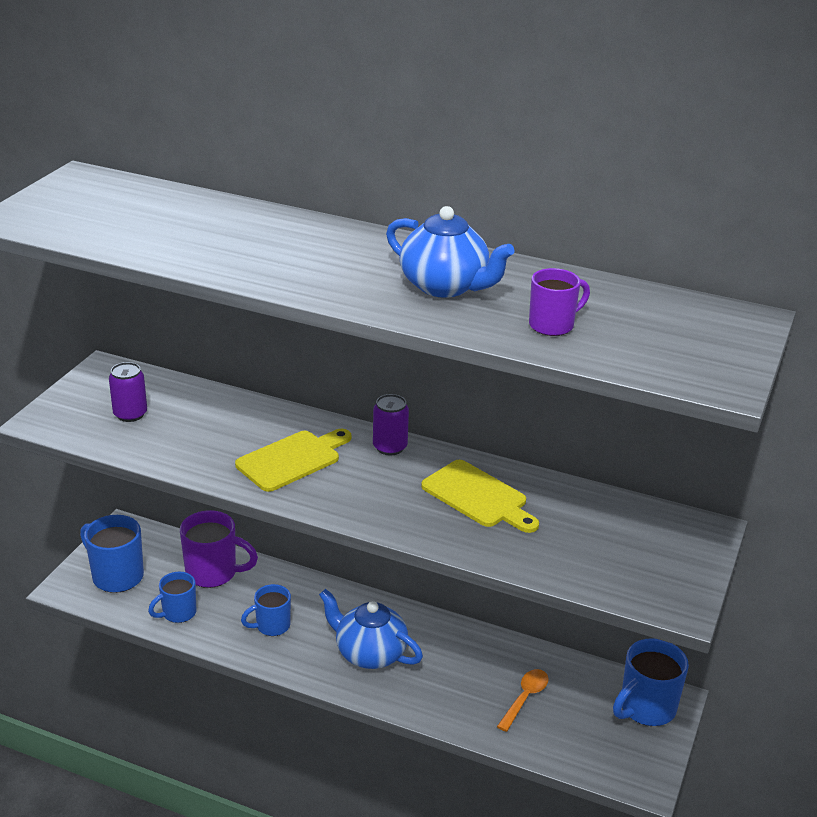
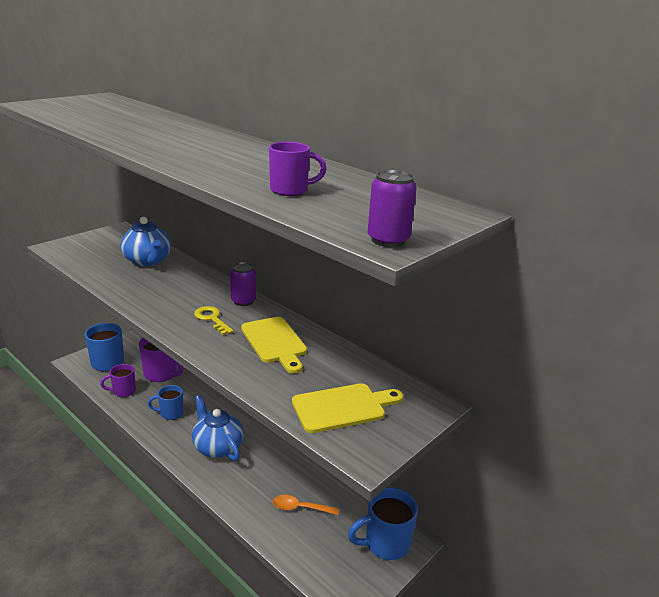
camera: 20 degrees right, 5 degrees down
purple can [109,362,147,422] -> purple can moved to [367,170,416,247]
blue mug [148,572,196,623] -> purple mug [100,364,136,397]
yellow cutting board [235,429,351,492] -> yellow cutting board moved to [292,383,403,433]
blue teapot [386,206,515,298] -> blue teapot moved to [121,217,171,266]
orange spoon [497,669,549,732] -> orange spoon turned 135 degrees counterclockwise [273,495,339,515]
none -> yellow key [194,306,234,335]

